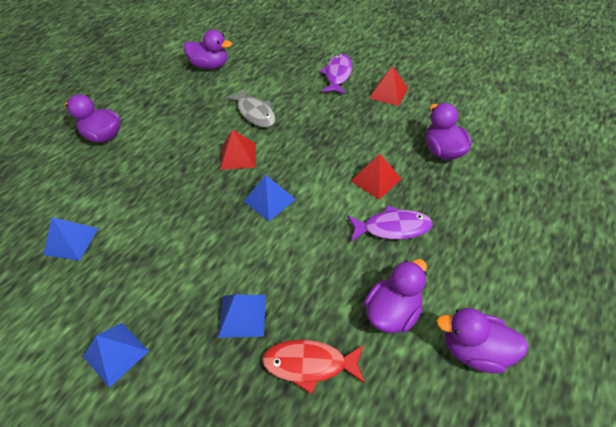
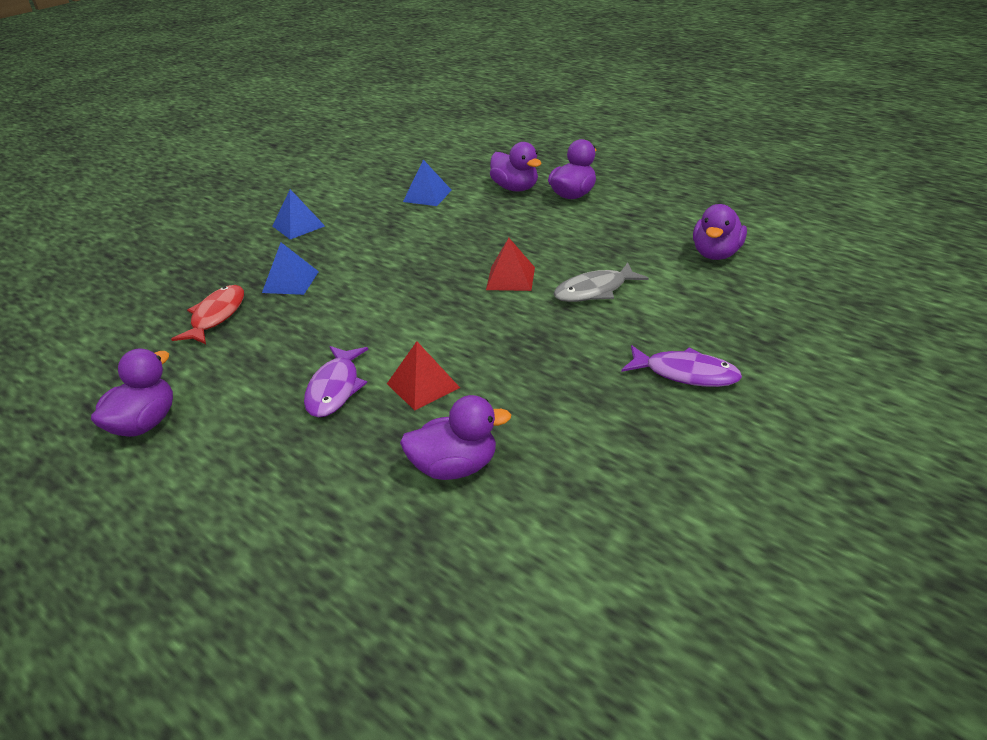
camera: 100 degrees right, 15 degrees down
blue pyramid [244,175,296,221] -> none
purple duck [364,259,427,333] -> purple duck moved to [490,142,542,192]
red pyramid [369,66,408,106] -> none

